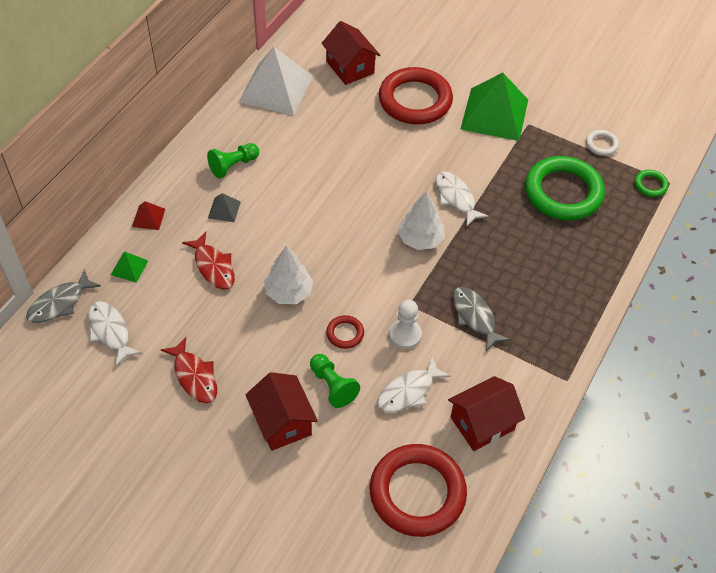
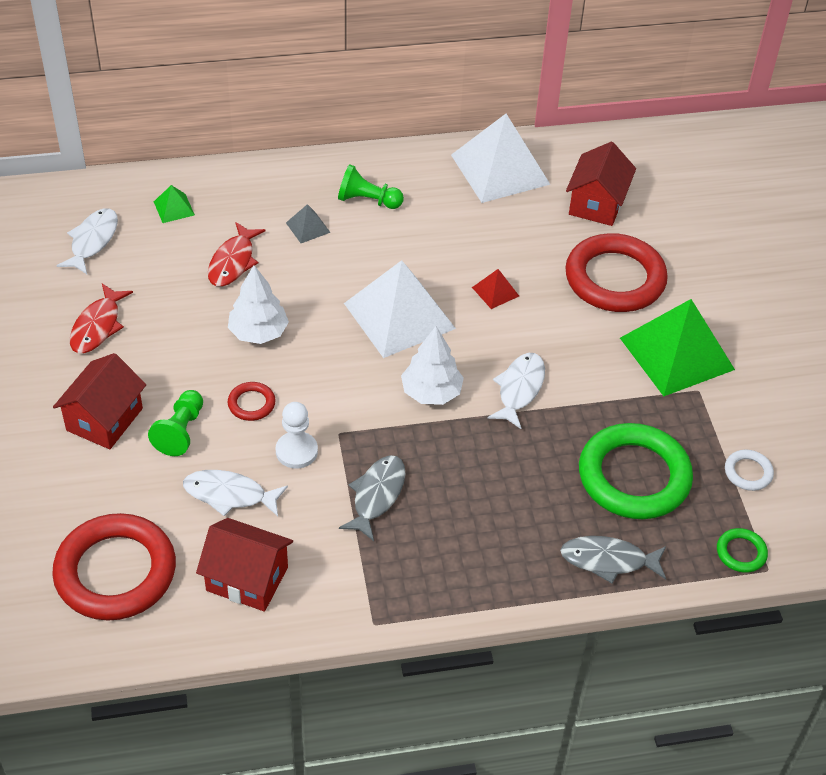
camera: 50 degrees right, 5 degrees down
grey fish [26,269,101,323] -> grey fish moved to [560,536,666,583]
red pyramid [132,201,165,230] -> red pyramid moved to [472,269,519,309]
none -> white pyramid [344,260,456,358]

